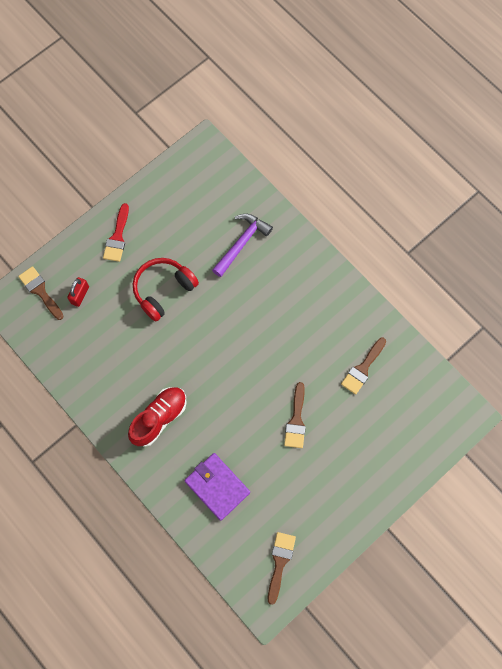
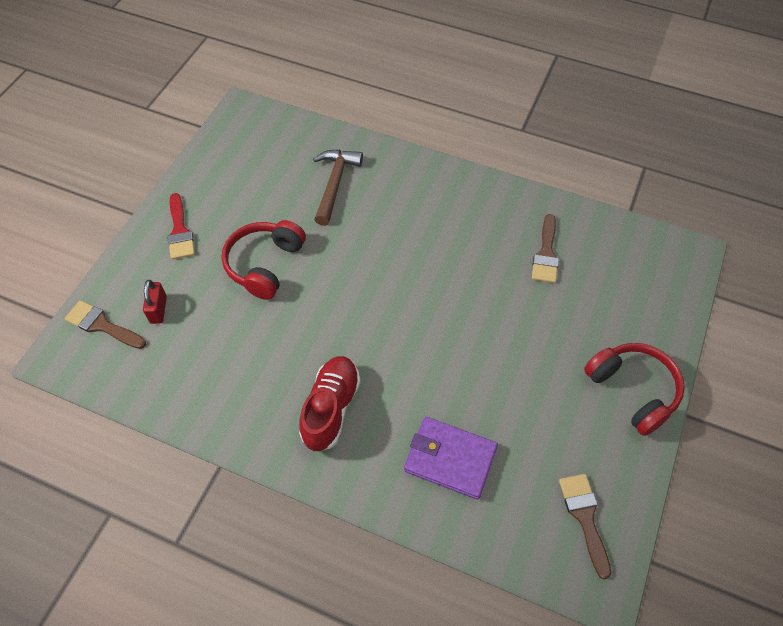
camera: 25 degrees left, 15 degrees down
purple hammer [212,214,273,277] -> brown hammer [313,150,363,226]
brown brush [284,382,306,448] -> none
none -> red headphones [584,343,685,436]

